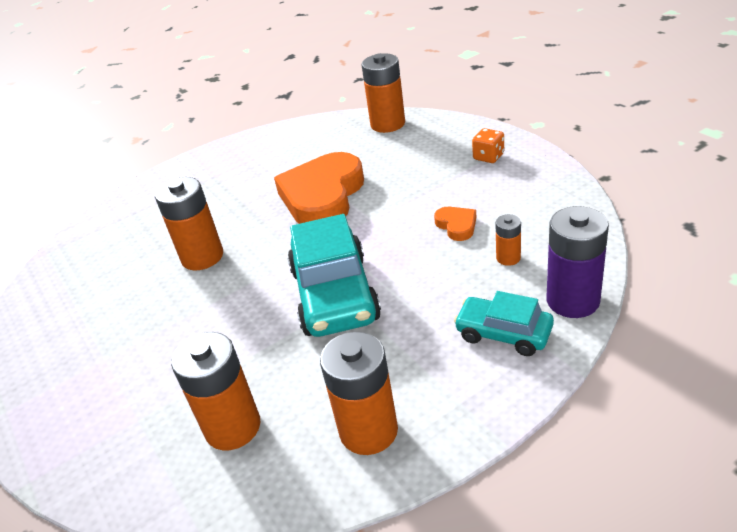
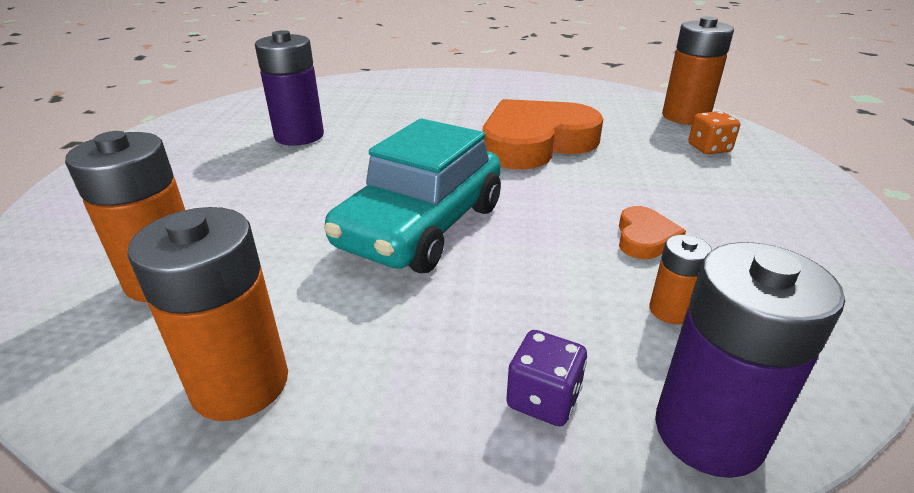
camera: 35 degrees right, 5 degrees down
orange battery [155,177,223,270] -> none
turquoise car [454,291,554,356] -> purple dice [506,330,587,426]
orange dice [472,128,504,163] -> orange dice moved to [688,111,740,154]
none -> purple battery [255,30,324,146]

